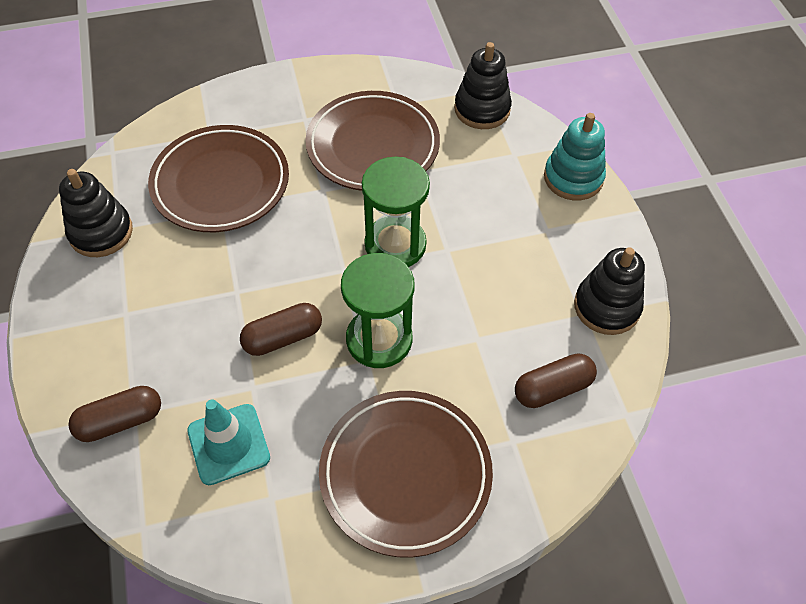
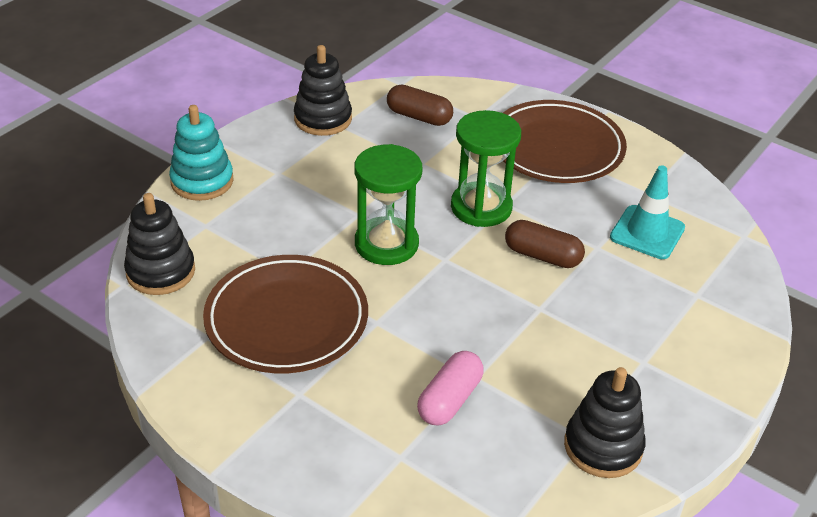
camera: 130 degrees left, 15 degrees down
brown capsule [68,386,161,442] -> none
brown plate [148,125,289,232] -> pink capsule [417,351,484,426]

